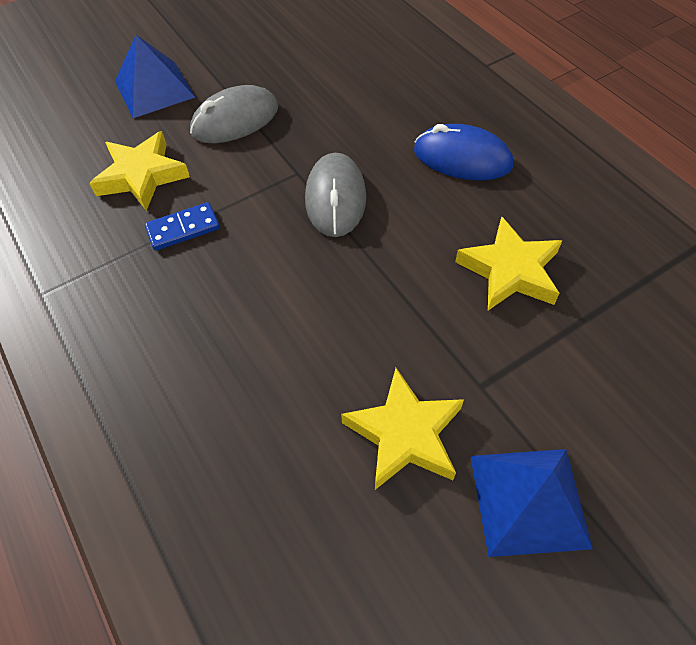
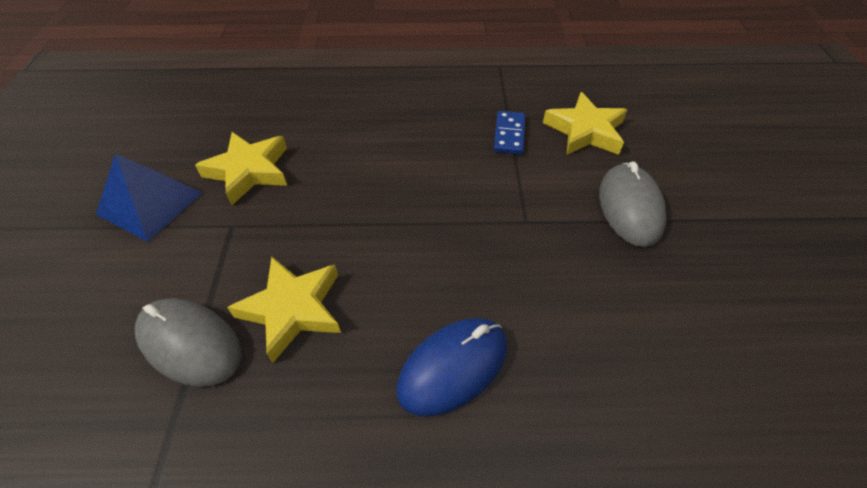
camera: 120 degrees right, 5 degrees down
blue pyramid [115,35,195,118] -> none
grey mouse [305,153,366,237] -> grey mouse moved to [135,298,242,387]

